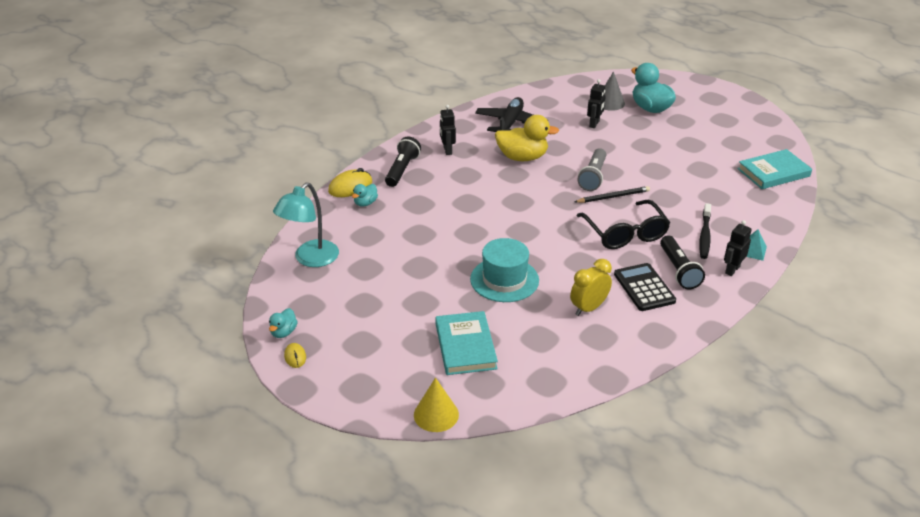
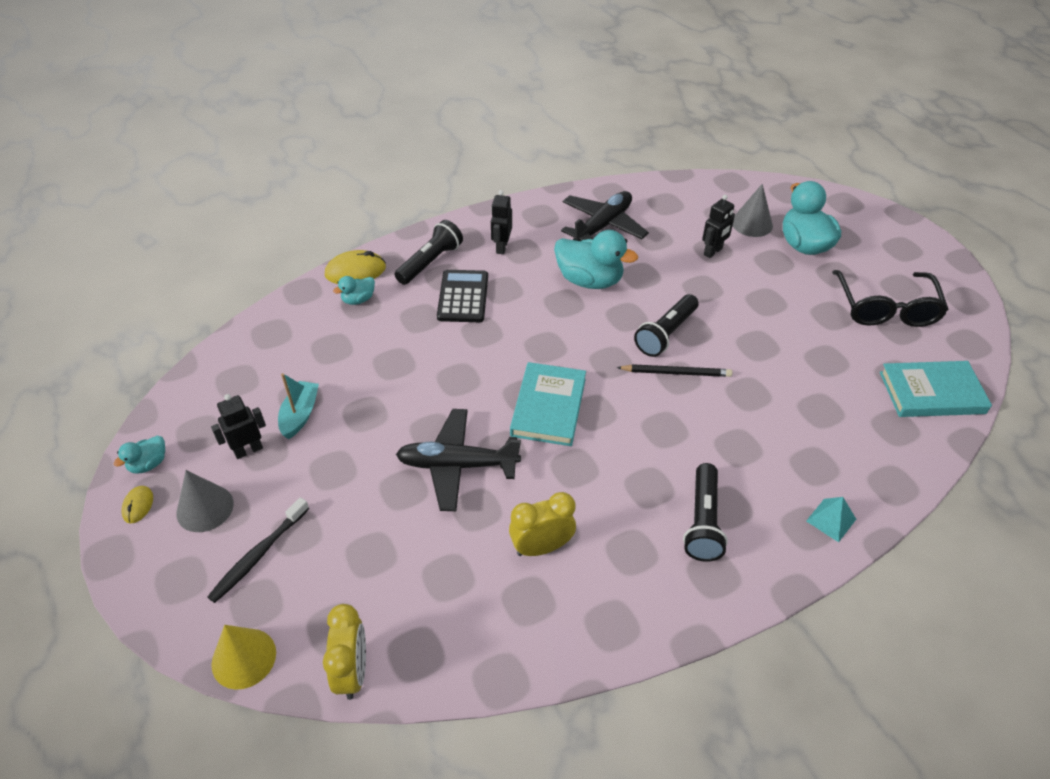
camera: 20 degrees right, 10 degrees up
turquoise lamp [273,182,339,267] -> none
turquoise book [435,311,498,375] -> turquoise book moved to [510,362,586,446]
turquoise hat [470,238,539,302] -> black plane [396,409,521,511]
yellow duck [495,115,559,161] -> turquoise duck [554,230,638,289]
black glasses [576,200,670,249] -> black glasses moved to [832,270,949,327]
grey flashlight [578,148,606,191] -> black flashlight [634,294,699,357]
black calculator [614,263,676,311] -> black calculator moved to [437,270,488,322]
black toothbrush [699,203,711,259] -> black toothbrush moved to [207,497,309,603]
black robot [724,220,752,276] -> black robot moved to [211,394,266,459]
none -> grey cone [176,470,234,532]
none -> turquoise boat [278,373,319,439]
none -> yellow clock [323,604,366,700]

